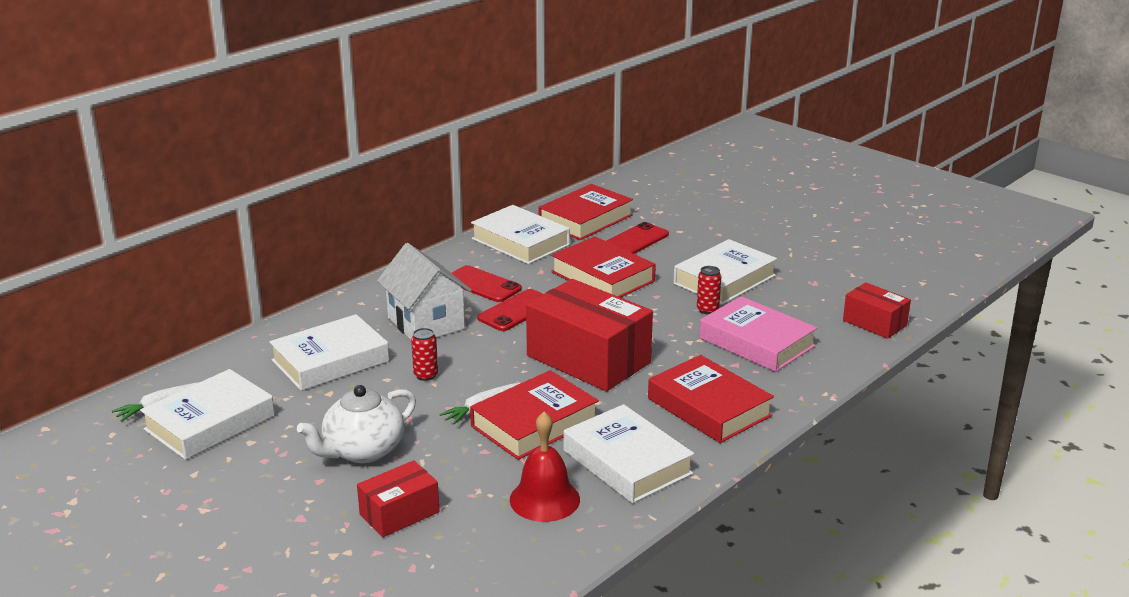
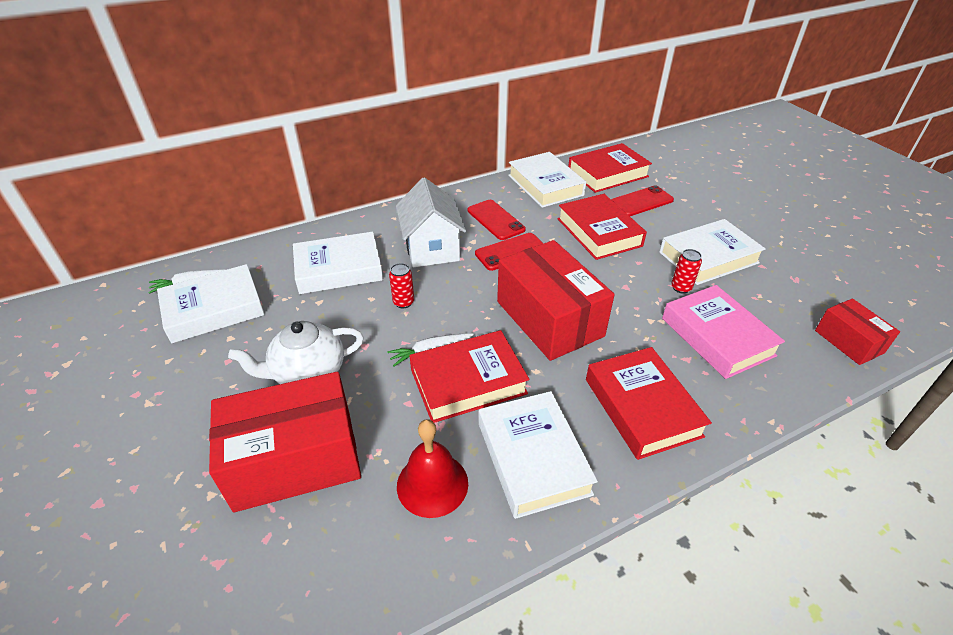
camera: 20 degrees right, 15 degrees up
red box [357,460,439,537] -> red box [209,372,361,512], size x1.89

